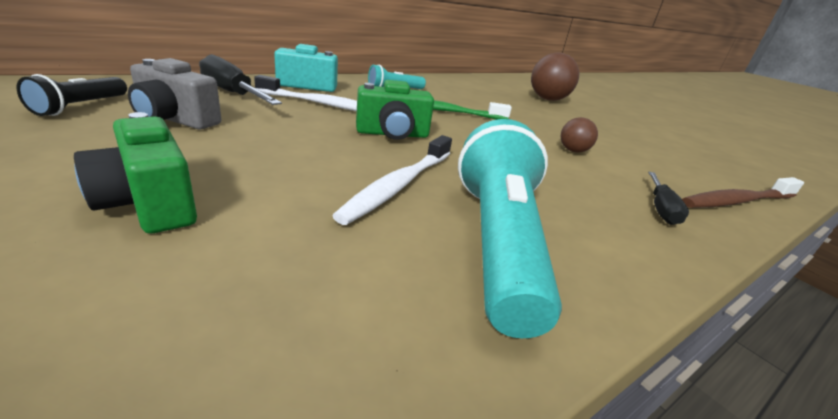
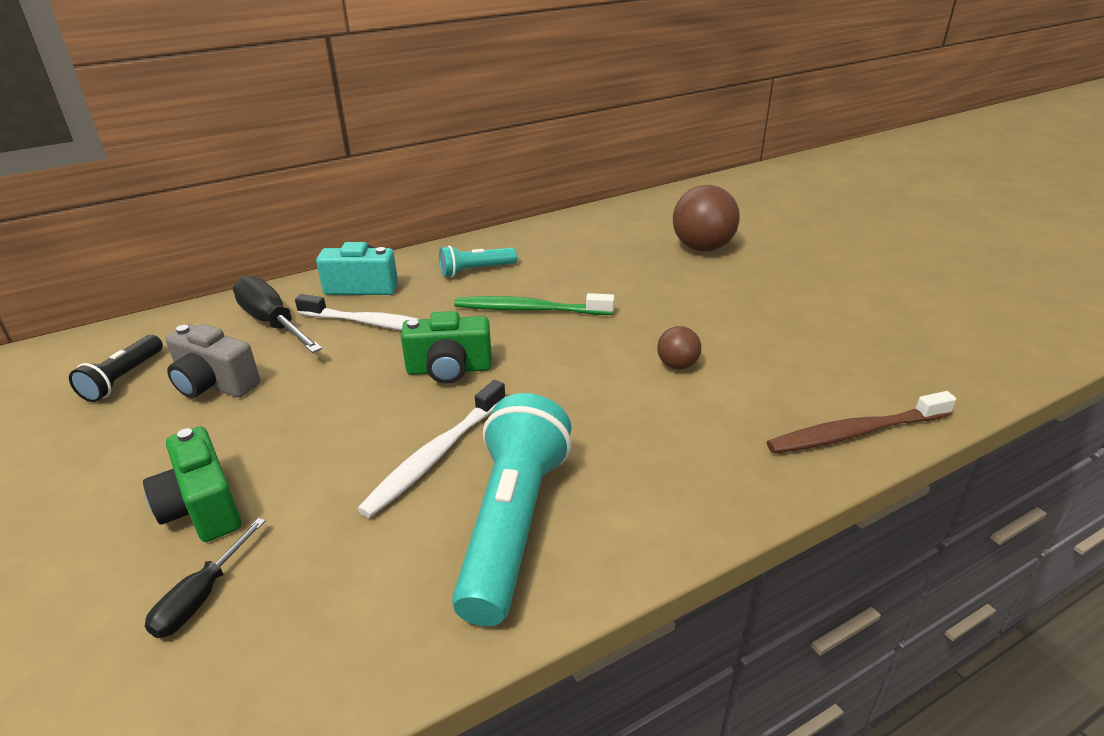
camera: 10 degrees right, 5 degrees up
black screwdriver [648,171,689,225] -> black screwdriver moved to [145,518,266,638]

